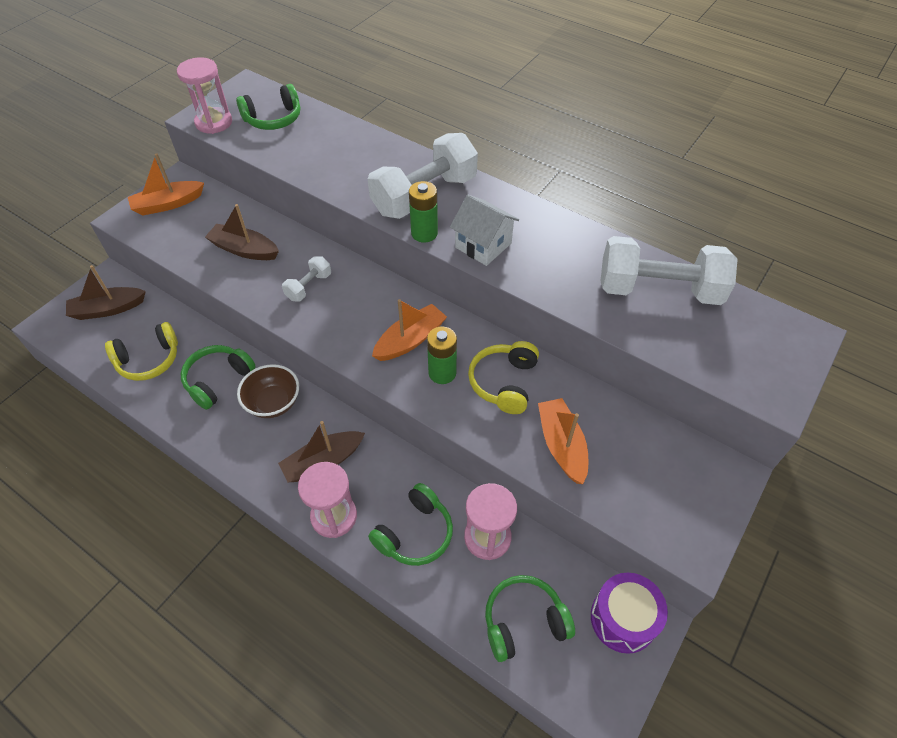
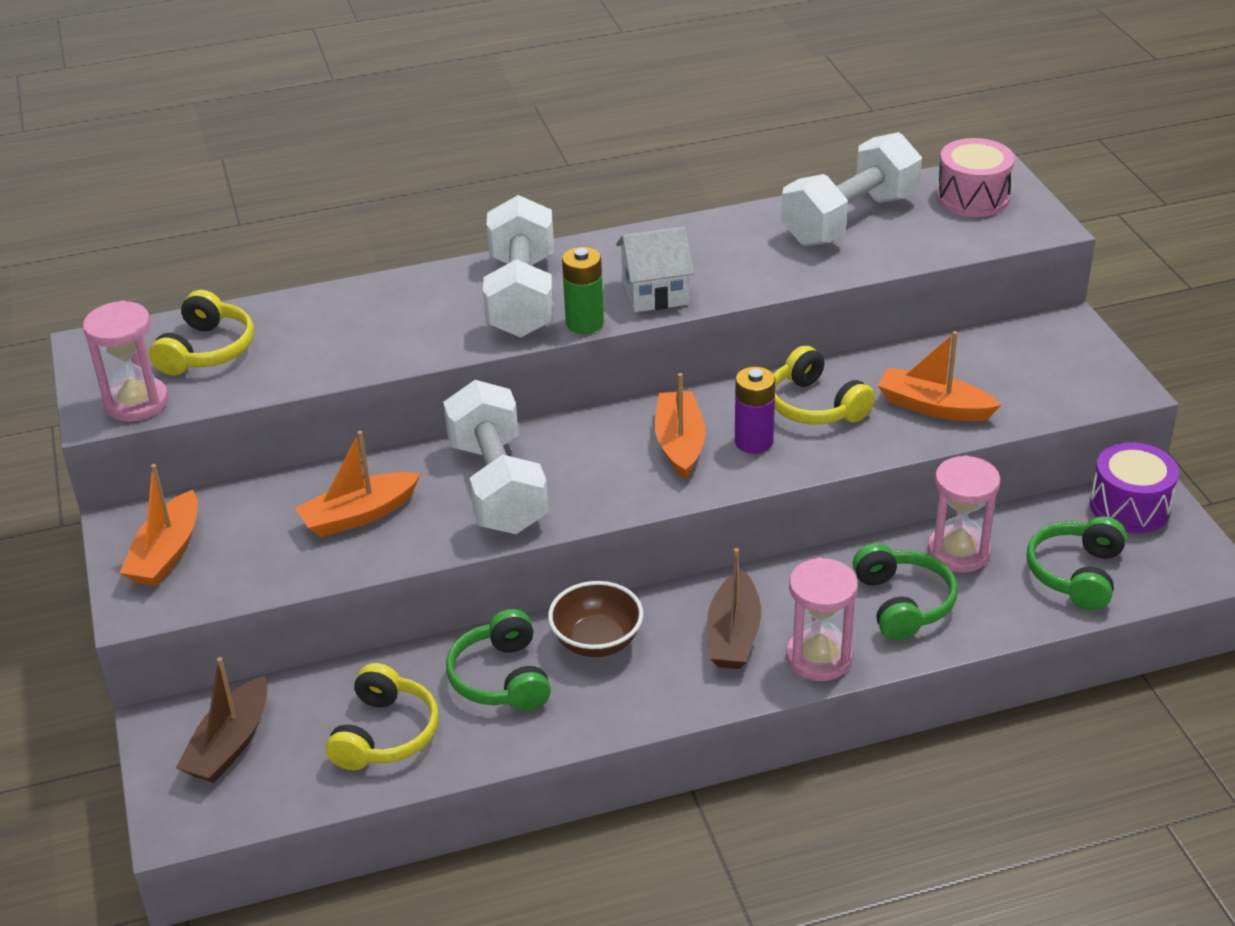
camera: 50 degrees left, 15 degrees down
brown boat [205,204,279,260] -> orange boat [295,431,420,537]
green headphones [236,84,300,130] -> yellow headphones [149,290,254,375]
white dumbbell [282,256,331,302] -> white dumbbell [443,380,549,534], size x2.12
green battery [427,327,457,384] -> purple battery [735,367,775,454]
none -> pink drum [937,138,1015,217]

